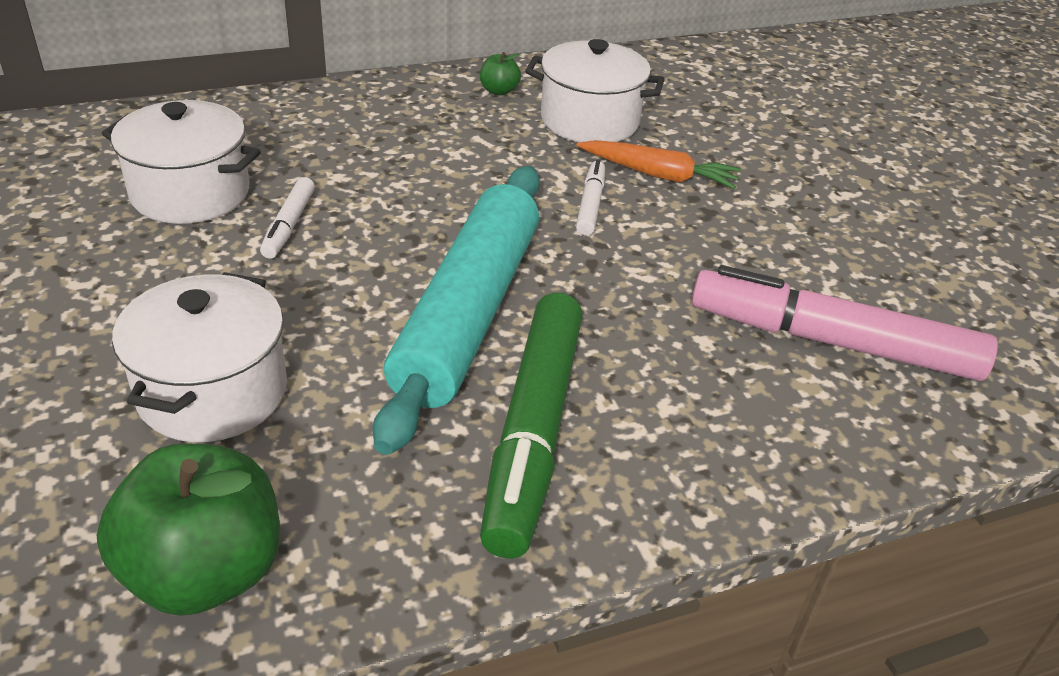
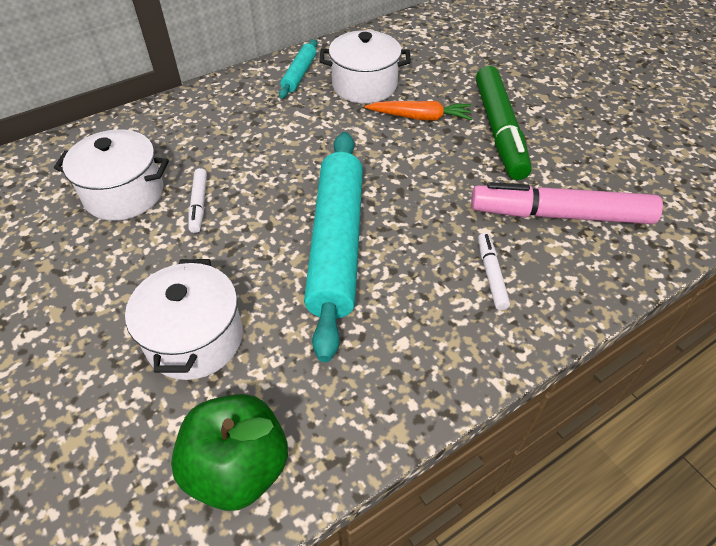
camera: 10 degrees left, 10 degrees up
green apple [480,52,521,95] -> turquoise rolling pin [279,39,317,99]
green marker [480,293,583,558] -> green marker moved to [476,66,532,180]
white marker [576,160,605,235] -> white marker moved to [478,233,510,310]

